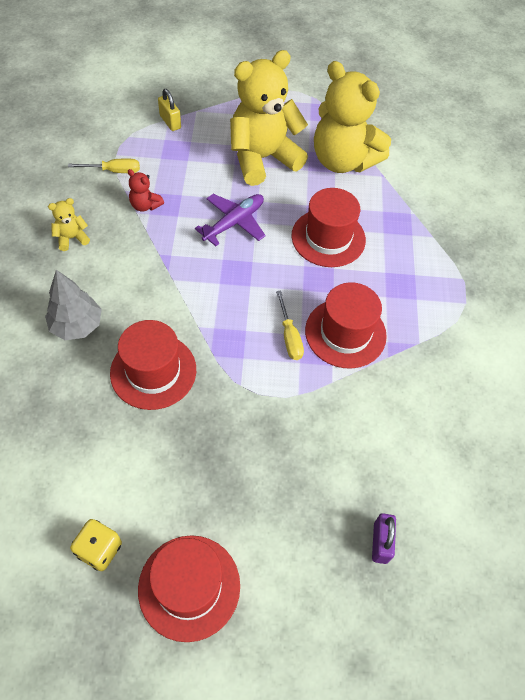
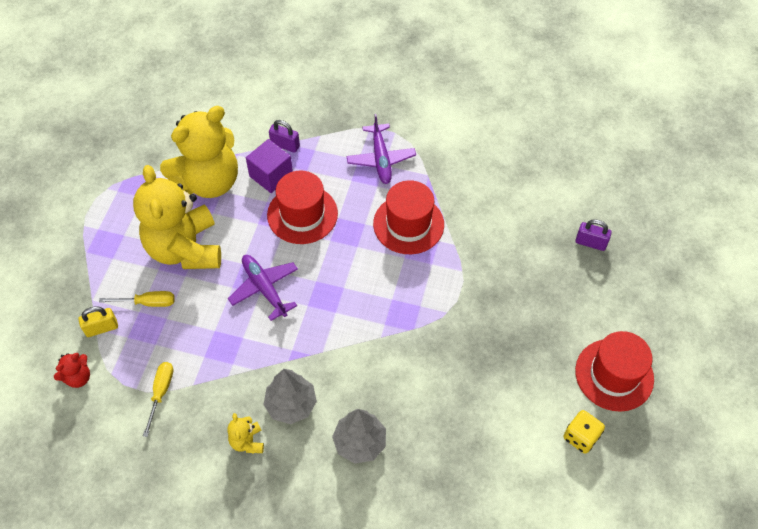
camera: 75 degrees left, 0 degrees up
red hat [110,320,196,410] -> none
red teddy bear [128,169,164,212] -> red teddy bear moved to [54,353,90,388]
yellow screwdriver [276,290,304,360] -> yellow screwdriver moved to [99,291,175,307]
none -> purple cube [246,139,293,193]
none -> grey tree [263,369,317,424]
none -> purple padlock [269,120,300,153]
none -> purple plane [346,114,416,184]

